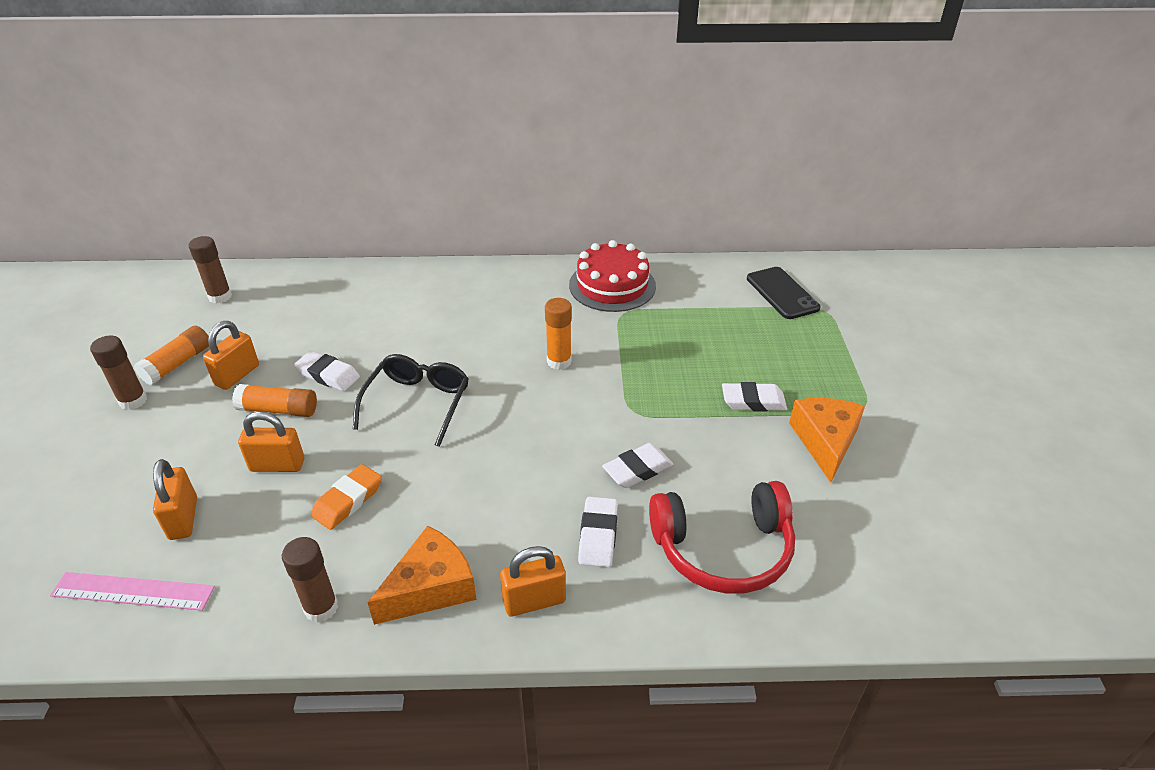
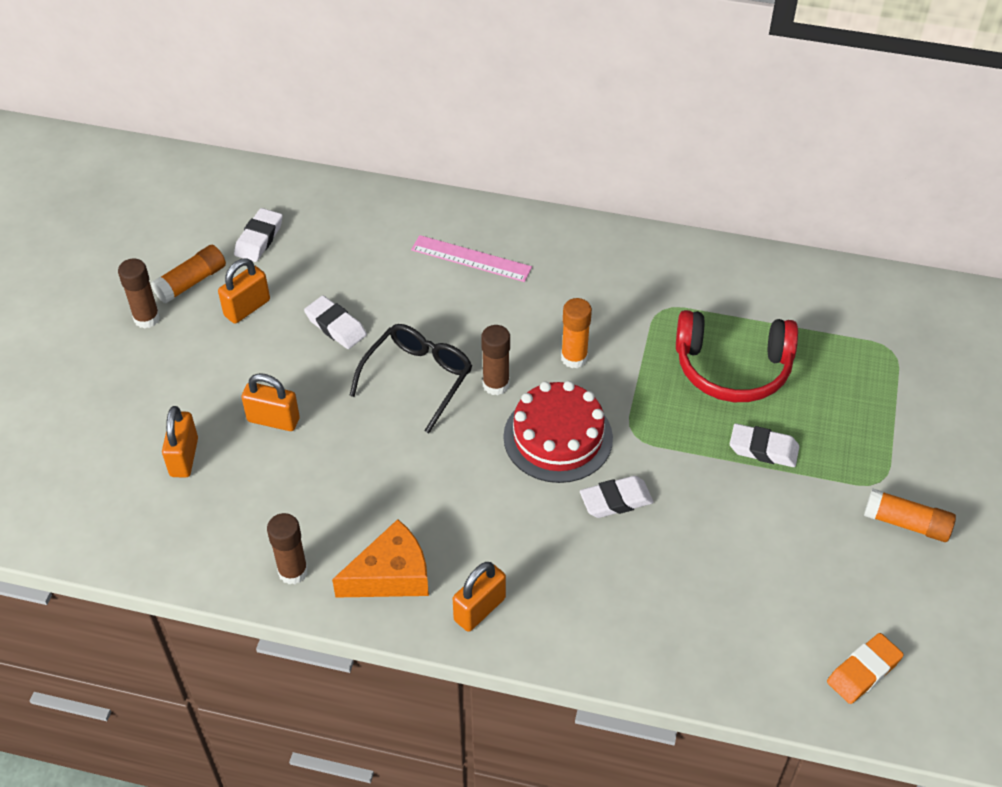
camera: 15 degrees right, 10 degrees up
pink ruler [50,572,215,611] -> pink ruler moved to [411,235,532,282]
brown glue stick [189,236,232,304] -> brown glue stick moved to [481,325,510,395]
orange glue stick [232,384,317,417] -> orange glue stick moved to [864,488,956,542]
orange eraser [311,464,382,530] -> orange eraser moved to [827,633,904,704]
orange padlock [500,546,566,616] -> orange padlock turned 45 degrees counterclockwise [453,562,506,632]
red cake [569,240,656,312] -> red cake moved to [503,381,613,483]
white eraser [578,496,618,567] -> white eraser moved to [234,208,283,262]
red headphones [649,481,795,594] -> red headphones moved to [676,310,798,402]
black phone [747,267,821,319] -> none
orange cheese [789,398,865,482] -> none

